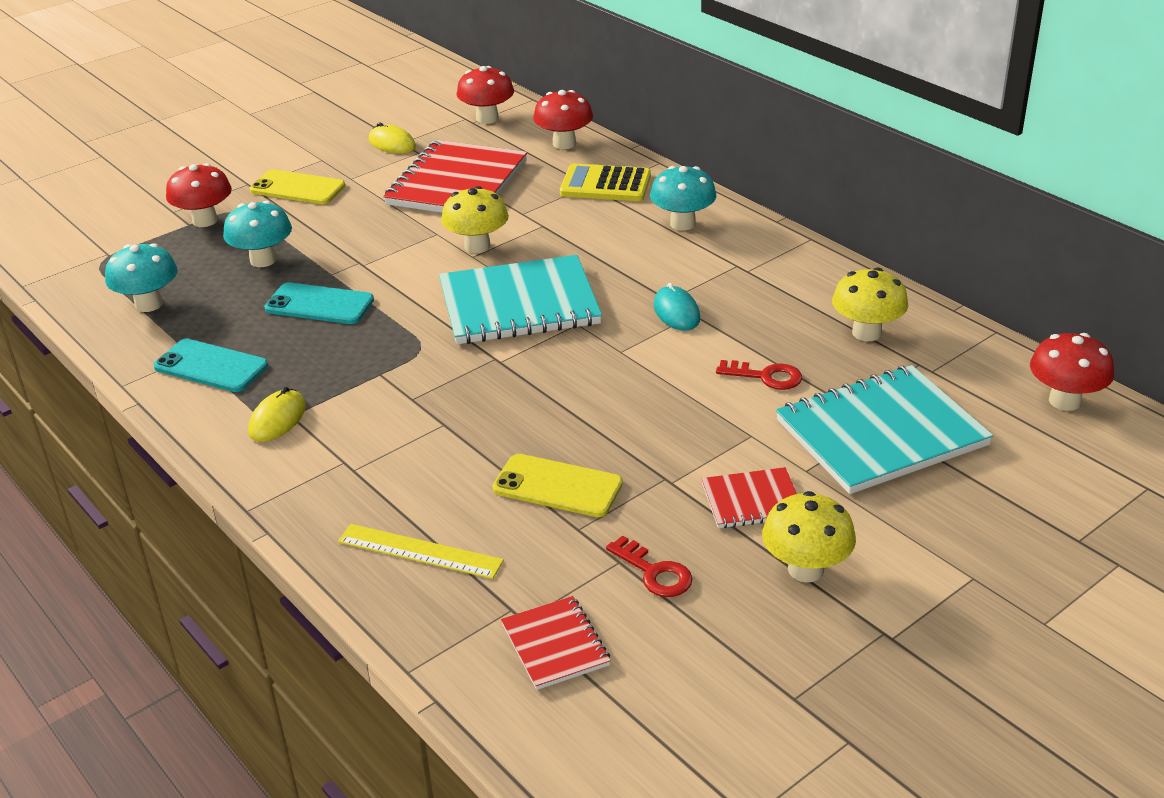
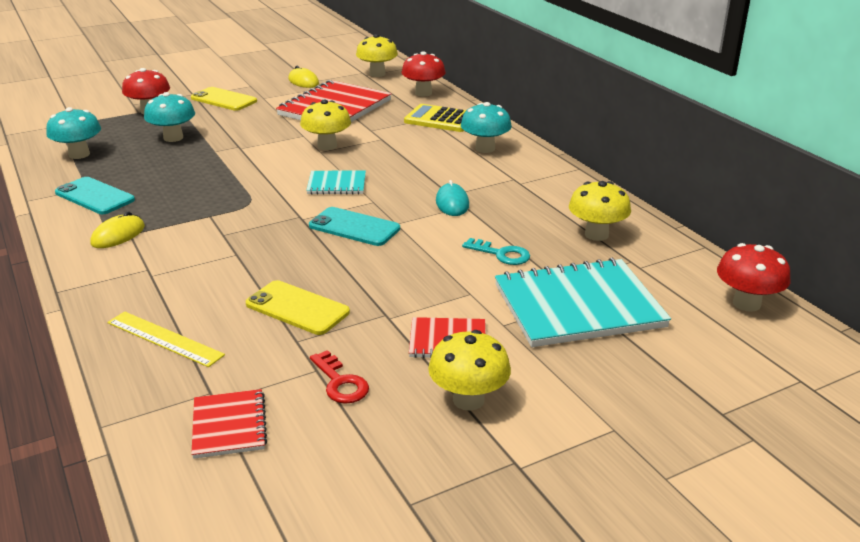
camera: 10 degrees right, 5 degrees down
turquoise phone [264,282,374,324] -> turquoise phone moved to [309,207,400,246]
turquoise notebook [439,255,602,344] -> turquoise notebook [306,170,366,195], size x0.50
red mushroom [457,66,514,124] -> yellow mushroom [356,34,398,77]
red key [716,360,802,390] -> turquoise key [462,238,530,265]

